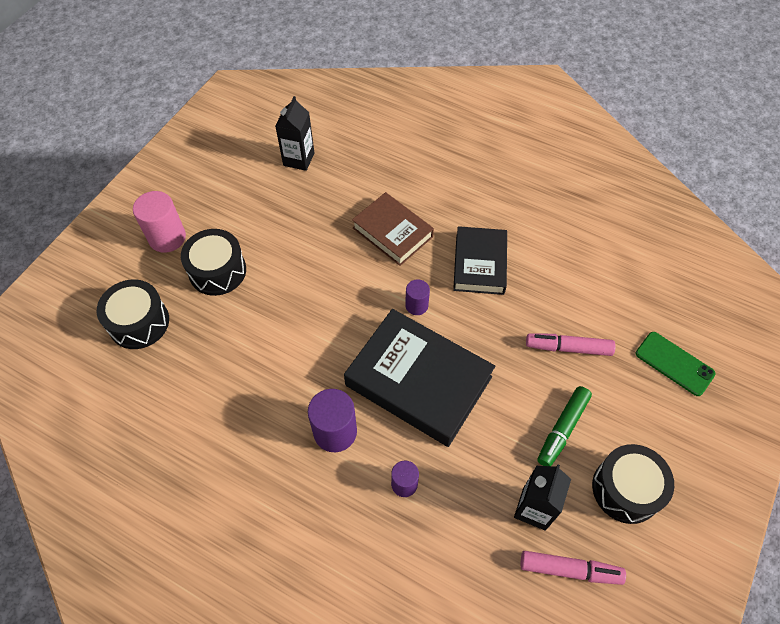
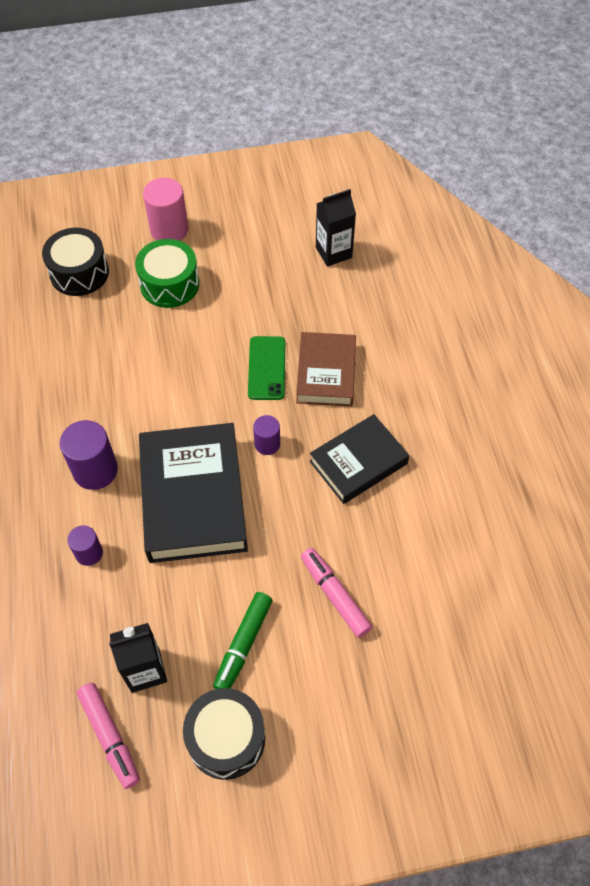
camera: 50 degrees right, 0 degrees up
black drum [181,229,246,296] -> green drum [135,239,199,308]
green marker [537,386,592,466] -> green marker turned 60 degrees counterclockwise [213,592,273,689]
green phone [635,332,716,396] -> green phone moved to [248,336,285,400]

